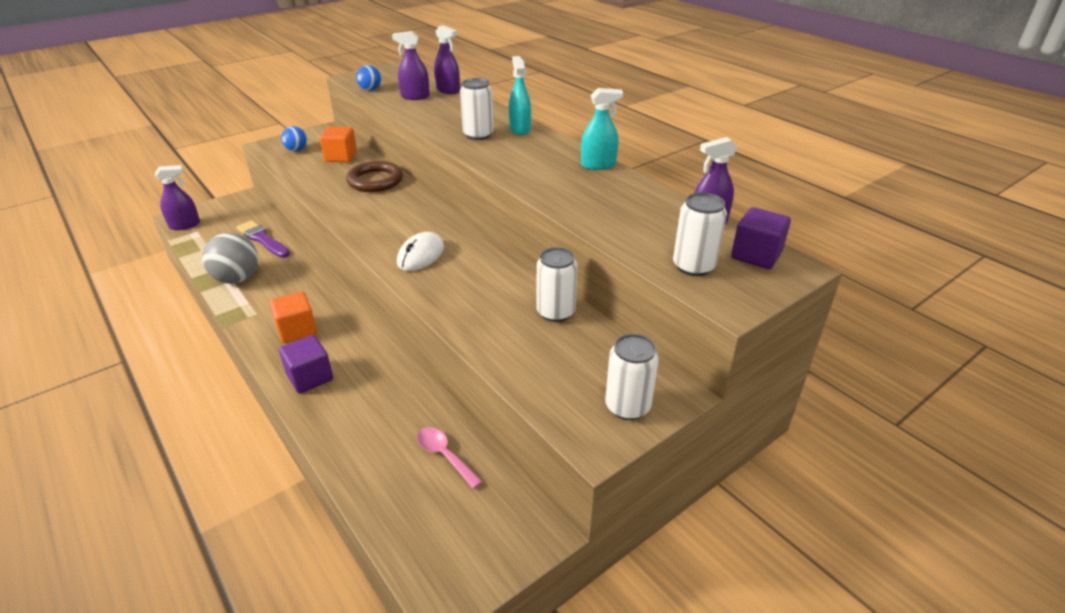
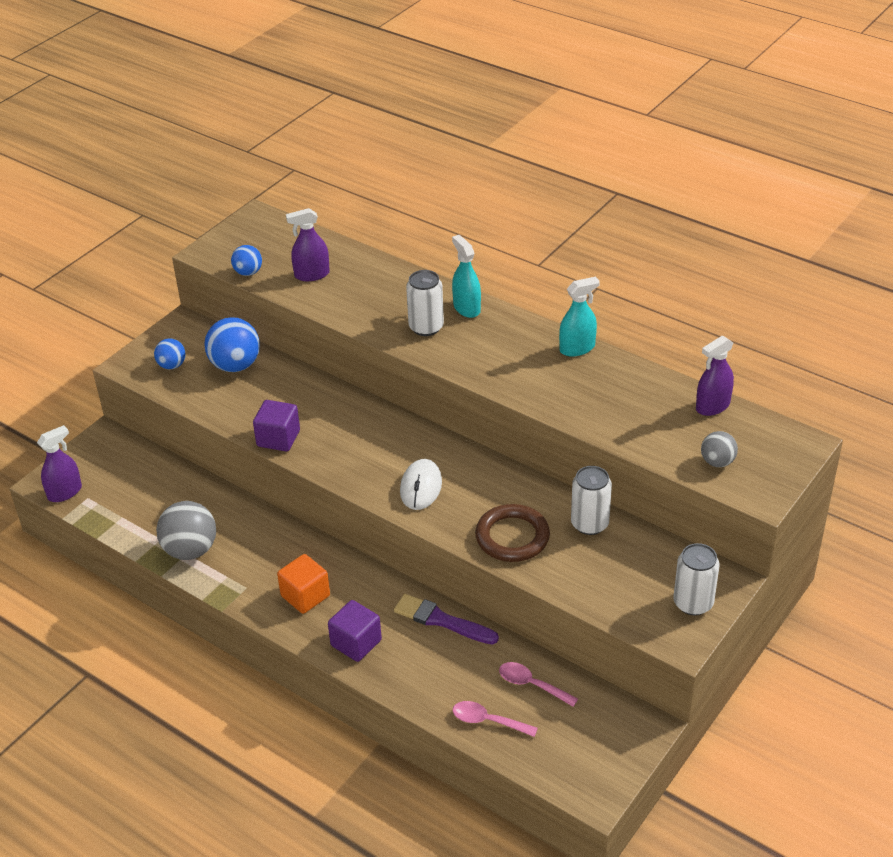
camera: 15 degrees left, 5 degrees up
purple brush [236,220,290,258] -> purple brush moved to [394,594,499,645]
orange cube [320,127,357,162] -> blue ball [204,317,260,372]
brown ring [346,161,403,192] -> brown ring moved to [475,504,550,562]
purple spray bottle [434,25,460,94] -> none
white can [673,192,727,276] -> grey ball [701,431,738,467]
purple cube [731,207,791,269] -> purple cube moved to [253,400,300,451]
none -> pink spoon [453,701,538,737]

